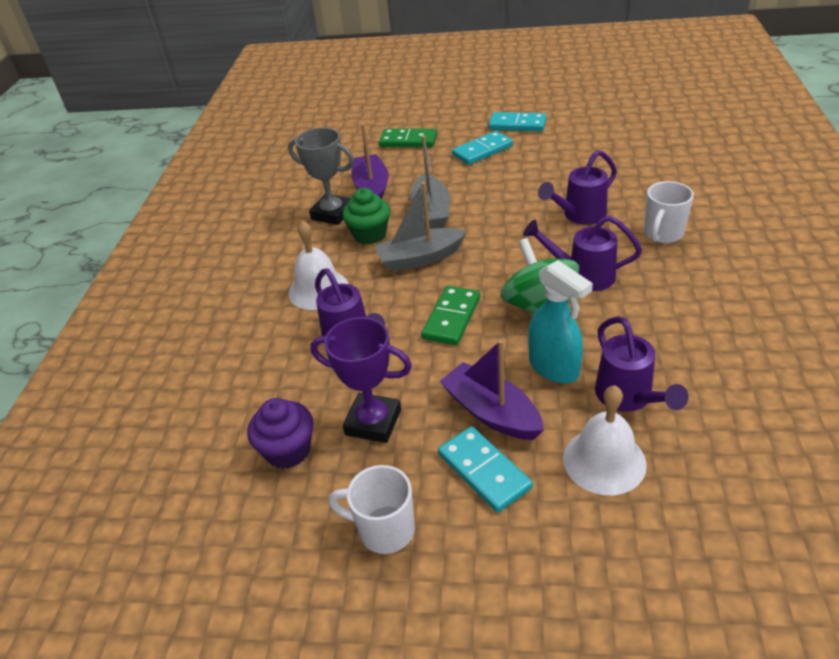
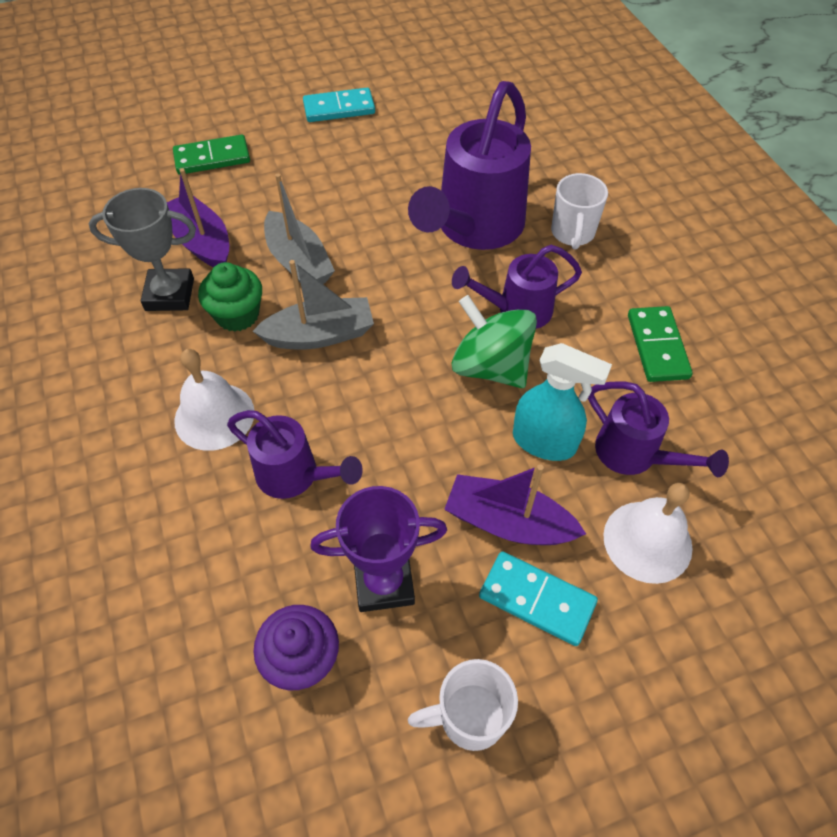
camera: 30 degrees left, 15 degrees up
grey boat [374,182,466,272] -> grey boat turned 150 degrees counterclockwise [253,260,374,350]
green domino [421,286,480,345] -> green domino moved to [628,306,693,382]
turquoise domino [452,131,513,165] -> none
purple watering can [538,150,617,225] -> purple watering can [408,81,531,250], size x1.78

